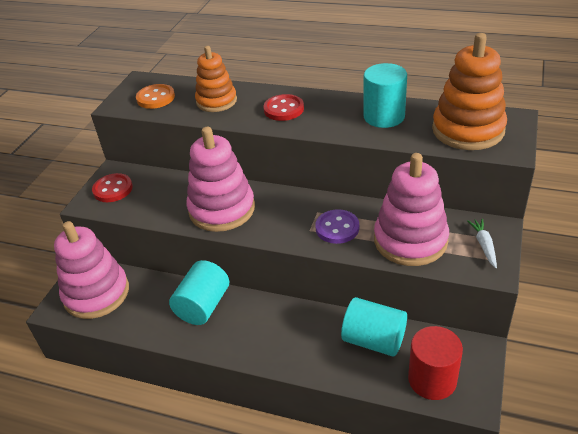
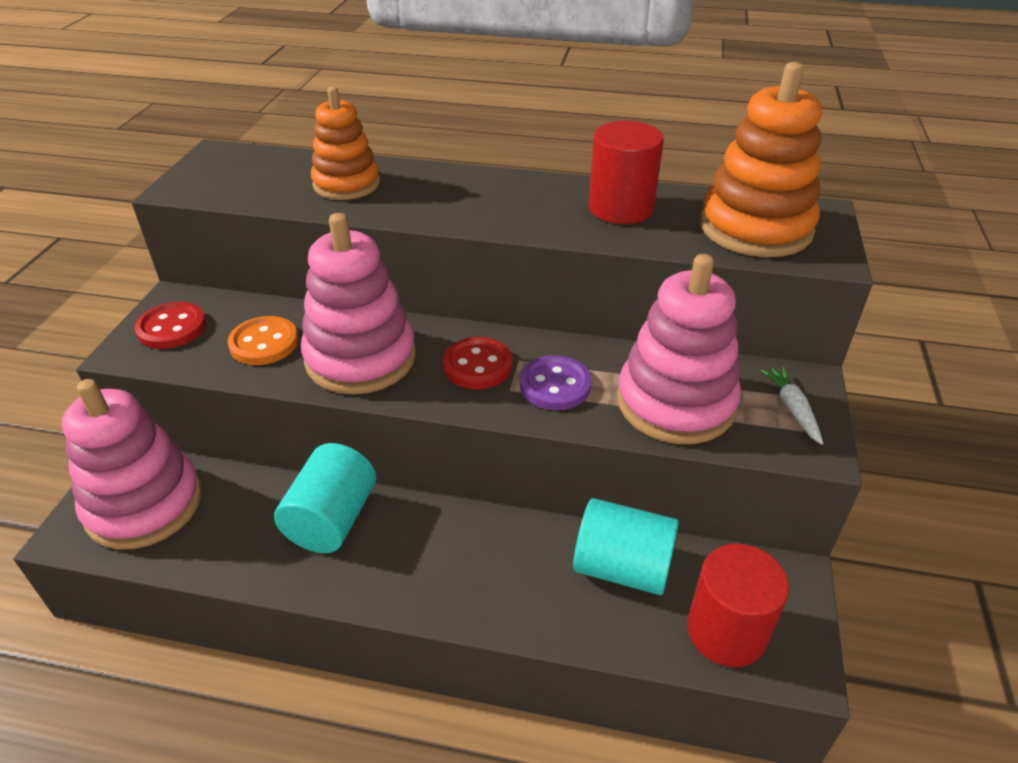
camera: 10 degrees left, 0 degrees up
orange button [136,84,175,109] -> orange button moved to [228,316,298,365]
red button [263,94,304,121] -> red button moved to [443,337,513,389]
turquoise cylinder [363,63,407,128] -> red cylinder [589,121,664,224]

